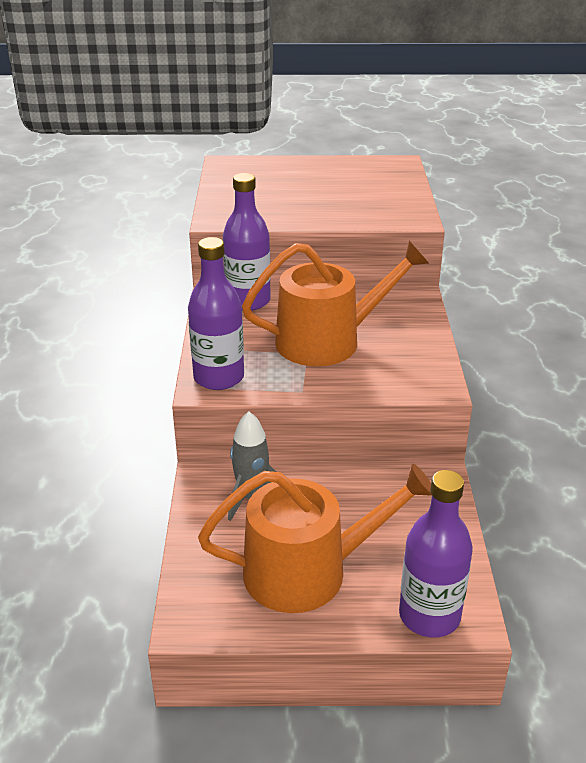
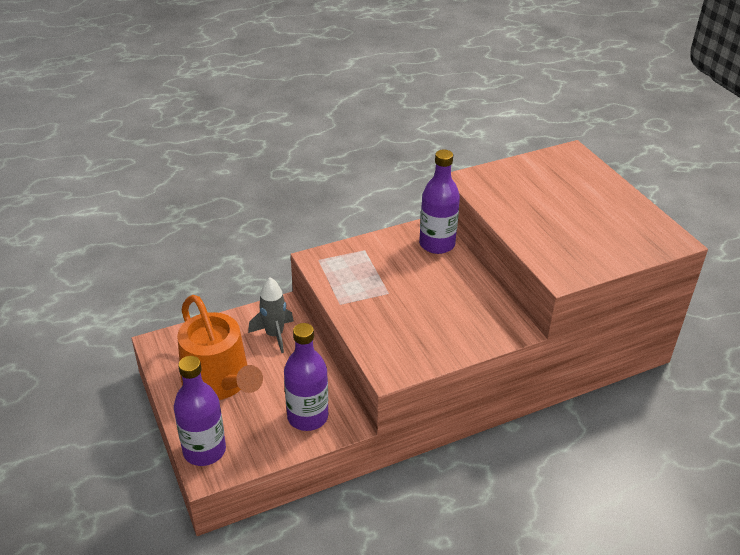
camera: 65 degrees right, 5 degrees up
purple bottle [188,237,244,390] -> purple bottle moved to [284,323,328,431]
orange watering can [242,241,430,366] -> none

